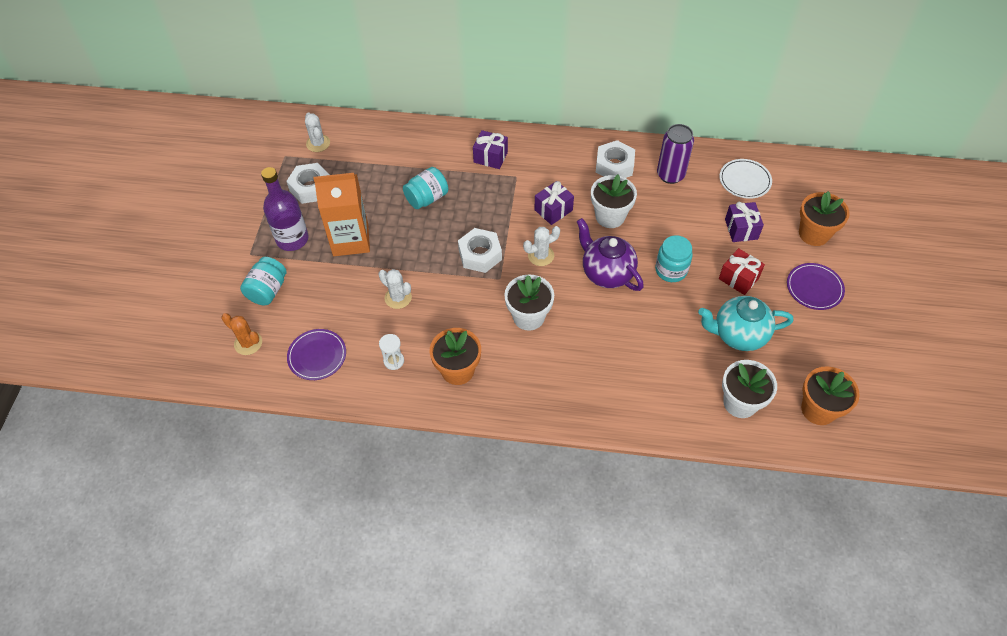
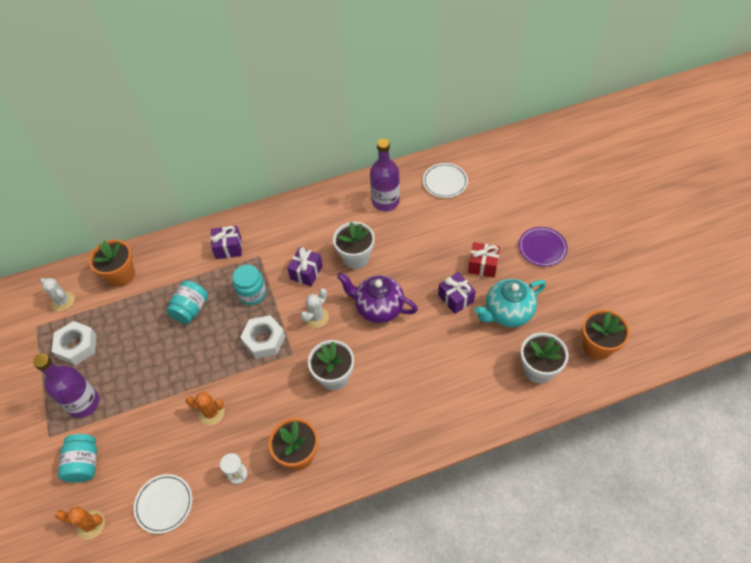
camera: 25 degrees left, 0 degrees up
purple plate [287,329,346,380] -> white plate [134,474,192,534]
orange carton [313,173,370,256] -> none
white cactus [378,269,412,309] -> orange cactus [186,392,224,425]
white nut [596,140,635,178] -> none
turquoise jar [655,235,693,282] -> turquoise jar moved to [233,265,266,305]
purple can [657,124,694,184] -> purple bottle [370,139,400,211]
purple gift [725,202,764,242] -> purple gift moved to [438,272,476,314]
orange flower pot [799,191,850,246] -> orange flower pot moved to [89,240,135,287]

